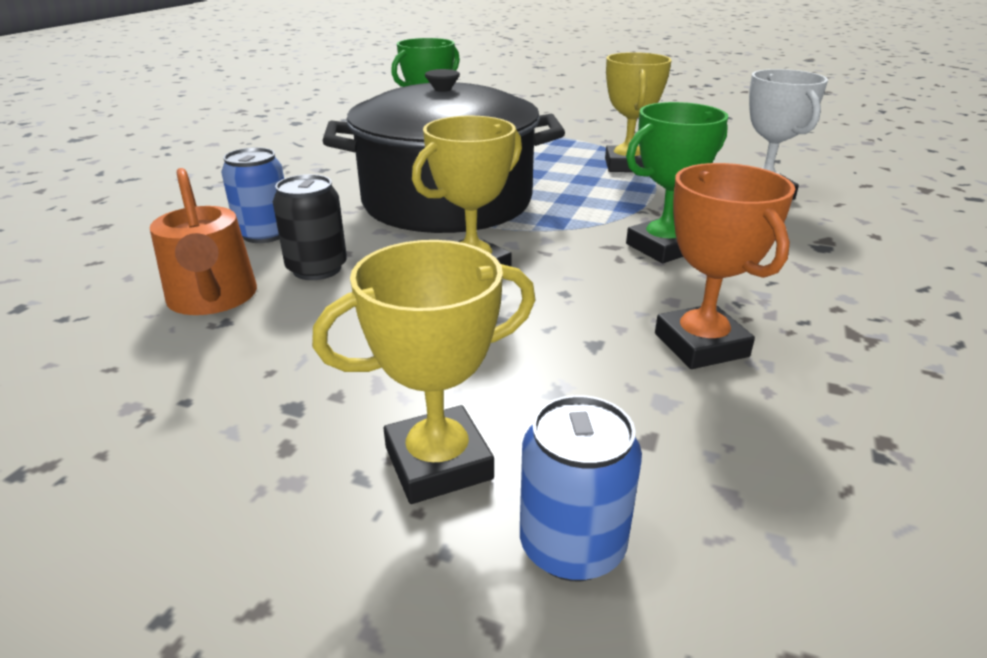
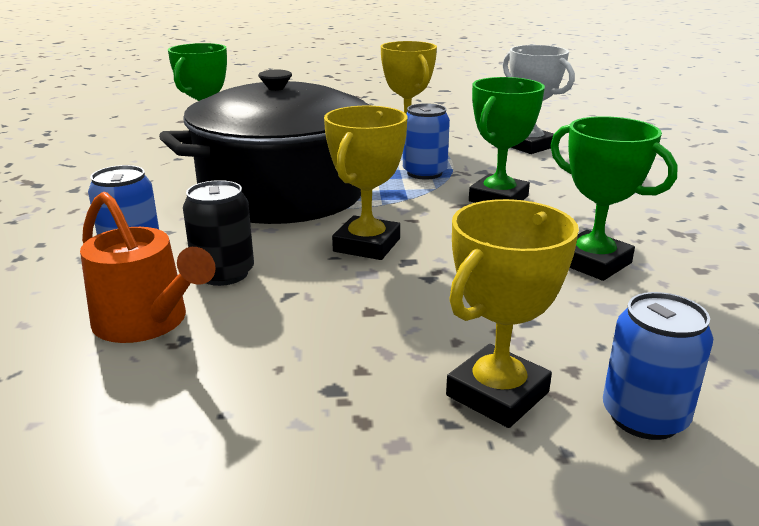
camera: 25 degrees left, 5 degrees down
orange trophy [655,163,795,369] -> green trophy [550,116,678,281]
none -> blue can [403,103,450,180]

